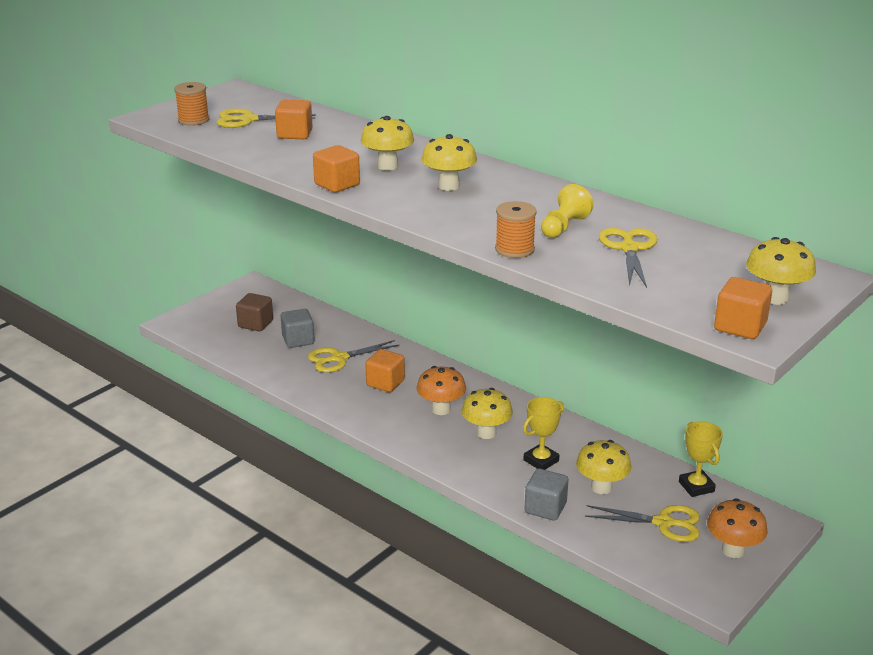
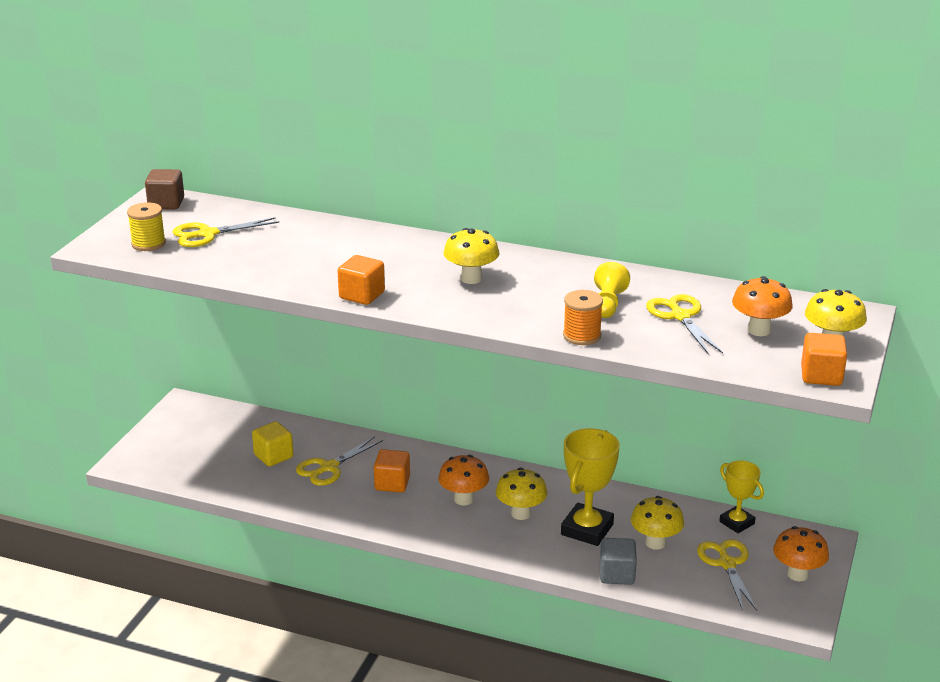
camera: 20 degrees left, 0 degrees up
orange spool [174,82,209,126] -> yellow spool [127,202,166,251]
brown cube [236,293,273,331] -> brown cube moved to [145,169,184,209]
orange cube [275,100,313,139] -> none
grey cube [281,309,315,348] -> yellow cube [252,421,293,467]
yellow mushroom [361,116,414,171] -> none
yellow trophy [523,397,564,470] -> yellow trophy [561,428,620,546], size x1.60
yellow scissors [585,505,700,542] -> yellow scissors turned 90 degrees counterclockwise [697,539,757,611]
none -> orange mushroom [732,276,793,336]

